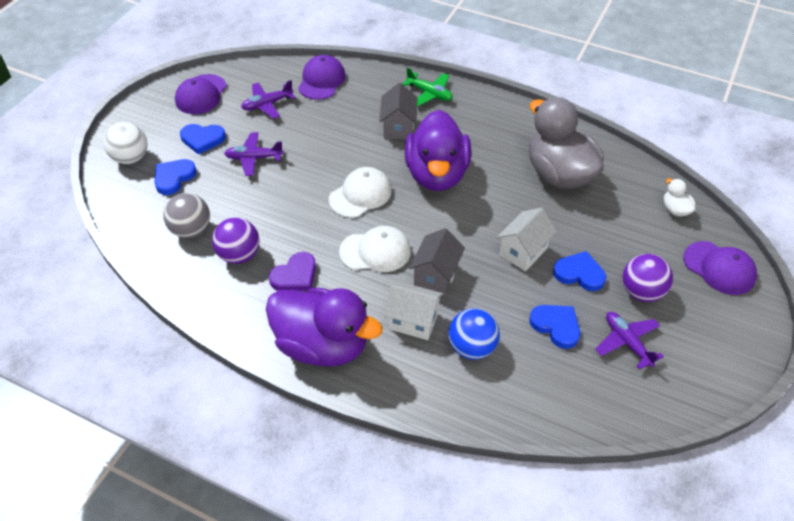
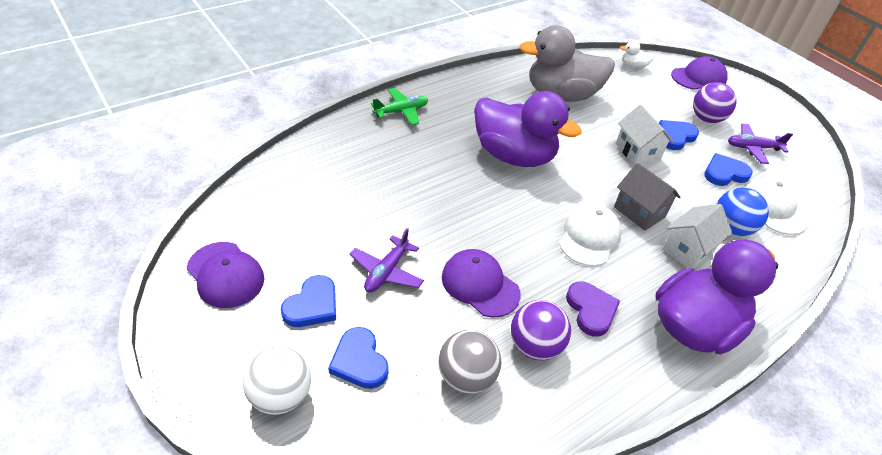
camera: 65 degrees left, 5 degrees down
purple plane [241,80,295,119] -> none
purple cap [298,55,346,100] -> purple cap moved to [442,249,521,317]
white cap [329,167,392,218] -> white cap moved to [745,177,807,235]
grey house [379,83,418,139] -> none

